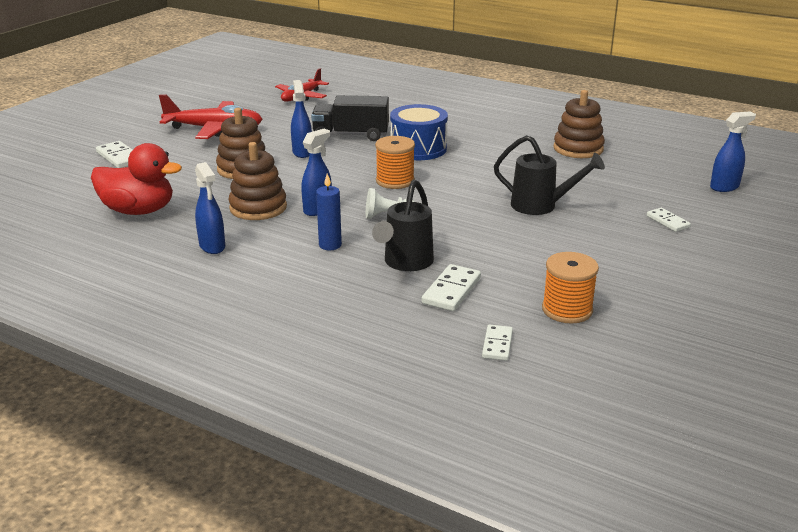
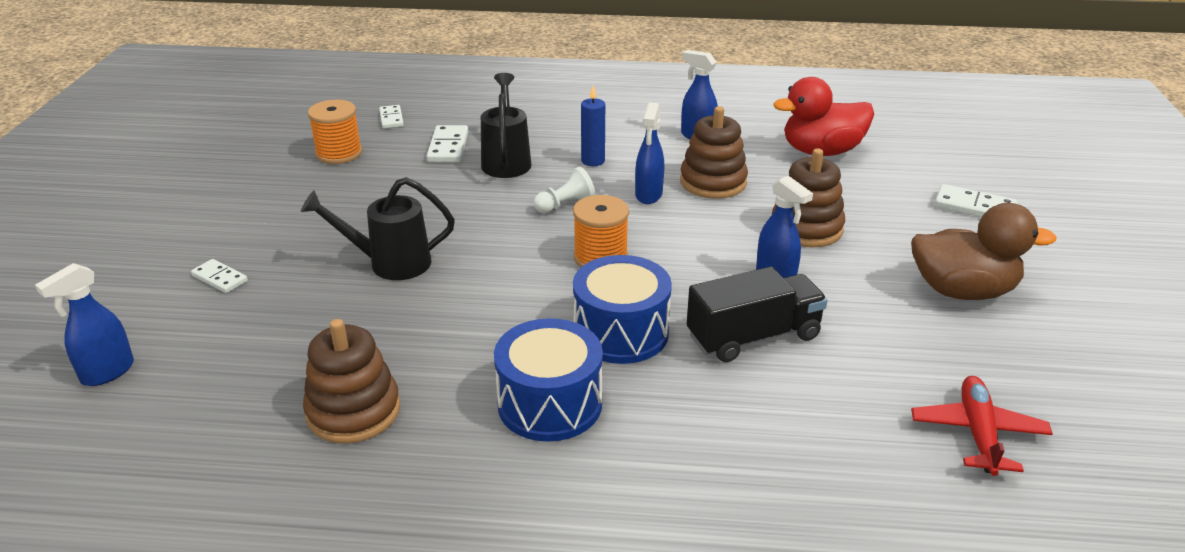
camera: 155 degrees right, 5 degrees up
red plane [159,94,263,139] -> brown duck [911,203,1057,300]
none -> blue drum [494,318,603,442]

